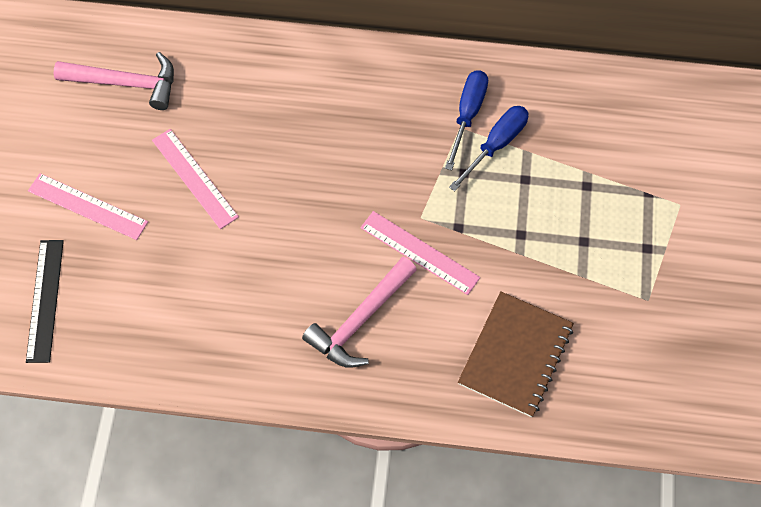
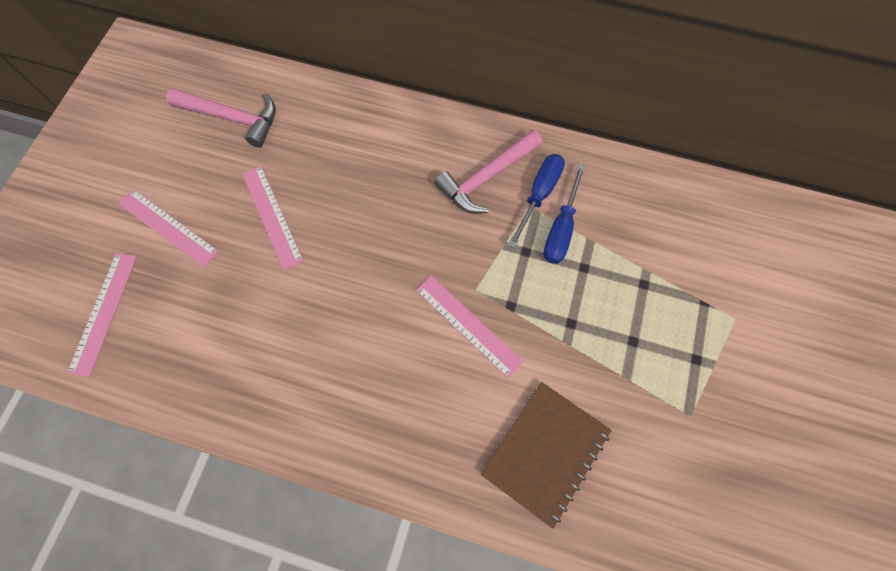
camera: 10 degrees right, 5 degrees up
black ruler [26,240,64,363] -> pink ruler [67,253,137,377]
pink hammer [302,257,417,368] -> pink hammer moved to [434,130,542,214]
blue screwdriver [449,106,528,192] -> blue screwdriver turned 150 degrees clockwise [544,164,586,264]

